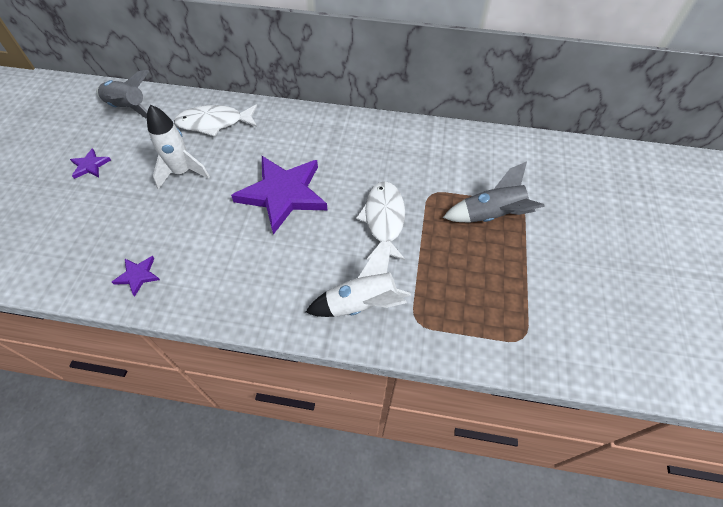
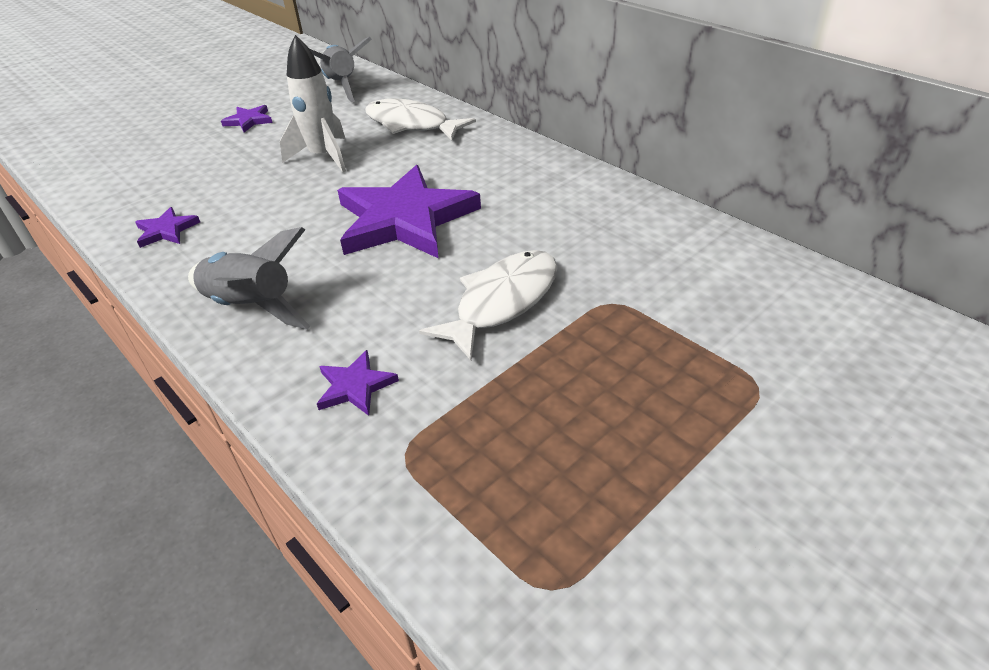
camera: 40 degrees right, 15 degrees down
white rocket [306,246,411,317] -> purple star [317,350,399,416]
grey rocket [443,162,545,223] -> grey rocket moved to [188,227,311,330]

